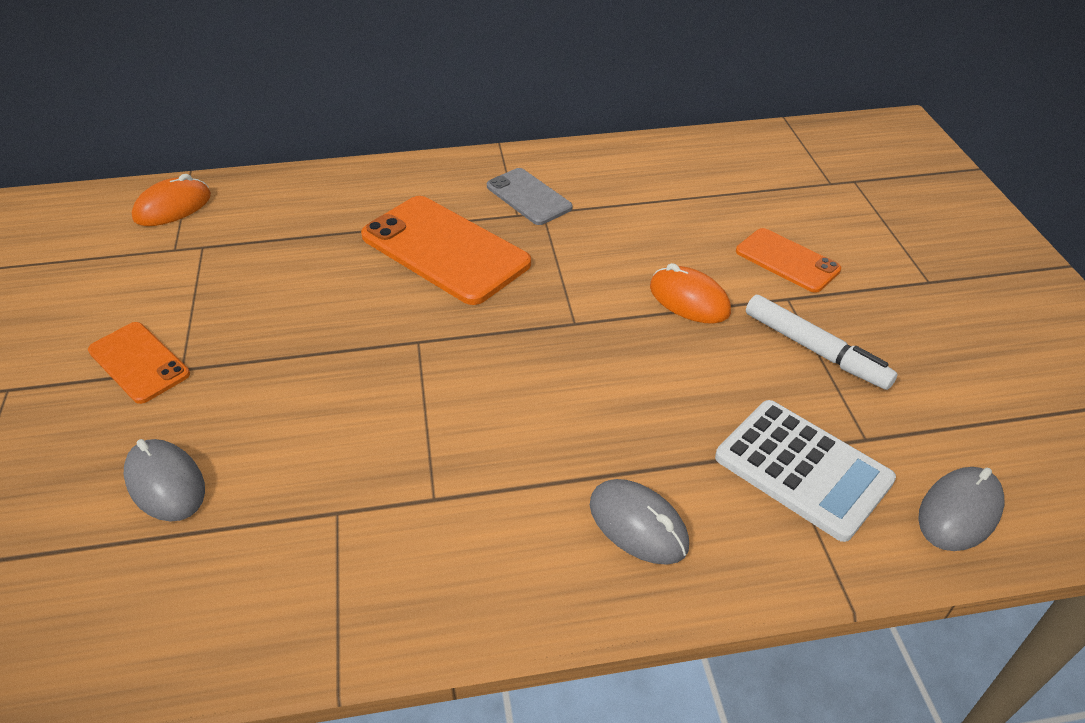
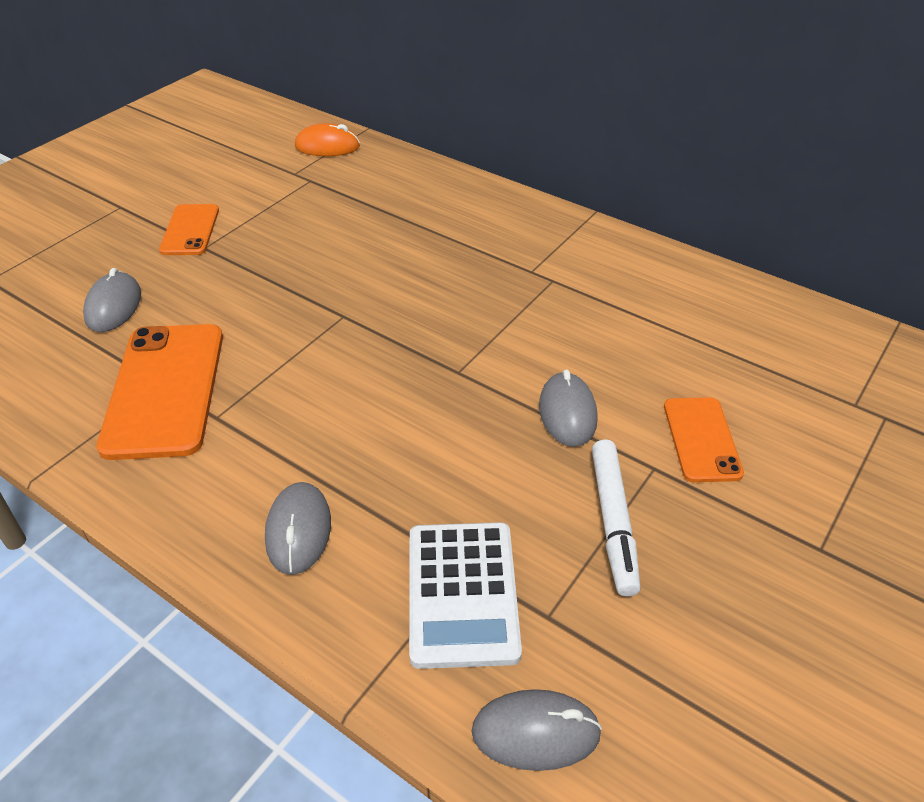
camera: 45 degrees right, 0 degrees up
orange phone [361,196,531,305] -> orange phone moved to [97,324,223,460]
grey phone [487,168,573,225] -> none
orange mouse [650,263,731,324] -> grey mouse [539,369,598,447]

